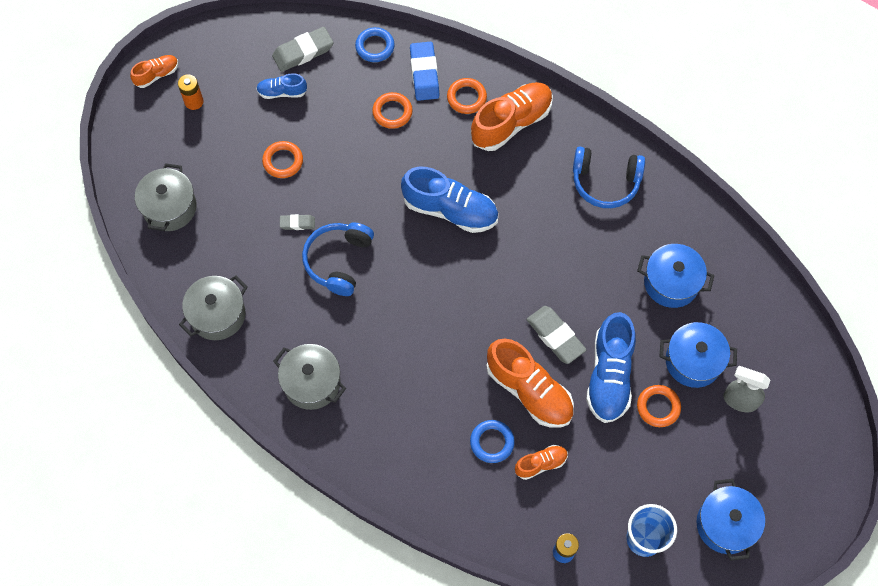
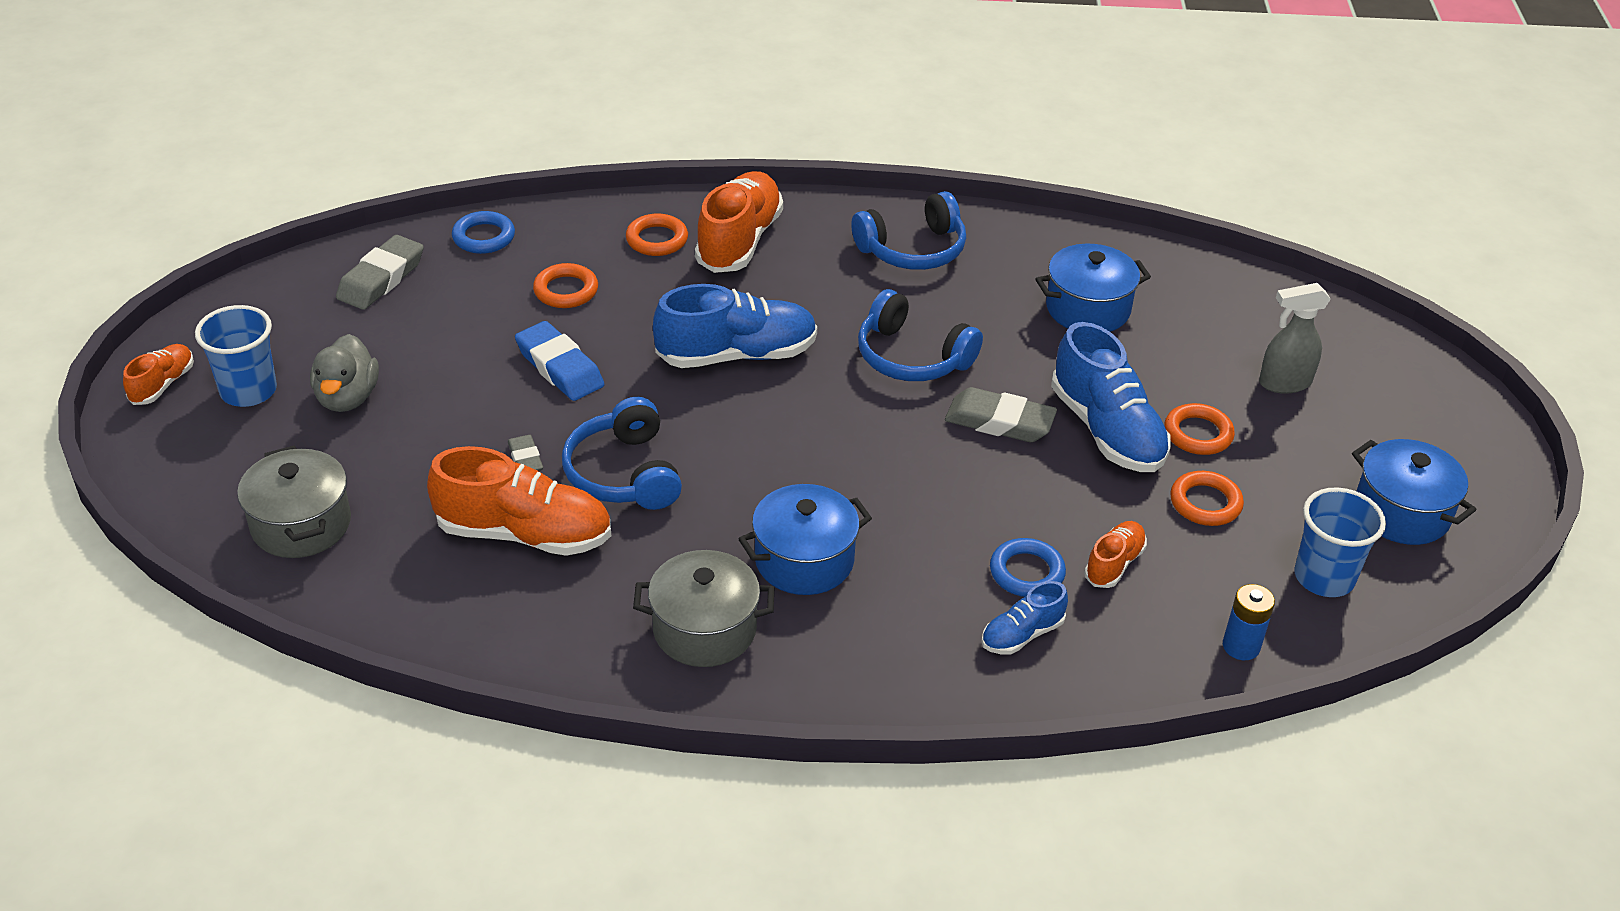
camera: 35 degrees left, 25 degrees down
orange battery [178,74,204,110] -> blue cup [195,305,277,407]
grey pot [179,275,248,340] -> none
blue shoe [256,73,307,99] -> blue shoe moved to [981,581,1068,654]
orange ring [262,141,303,178] -> orange ring moved to [1170,471,1244,526]
grey eraser [280,214,315,230] -> grey eraser turned 75 degrees counterclockwise [508,435,543,471]
blue eraser [410,42,439,101] -> blue eraser moved to [515,321,604,401]
orange shoe [486,338,574,428] -> orange shoe moved to [427,446,611,556]
blue pot [659,322,737,388] -> blue pot moved to [739,484,872,595]
none -> grey duck [310,334,379,412]
none -> blue headphones [858,289,983,381]

